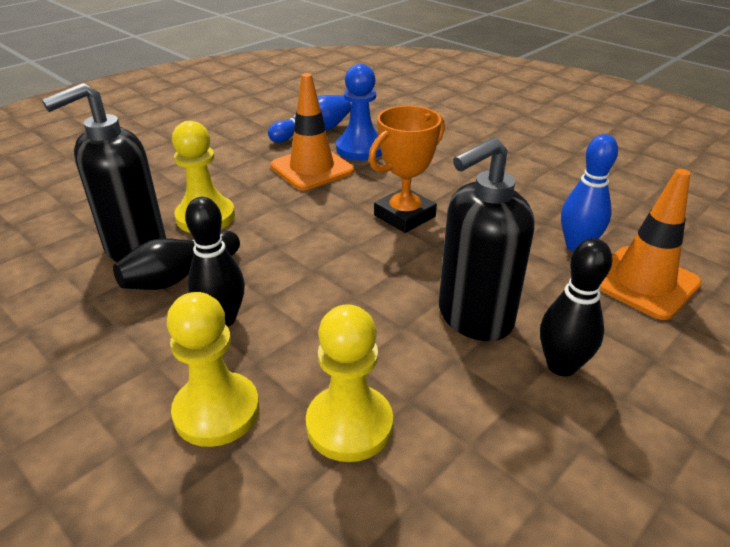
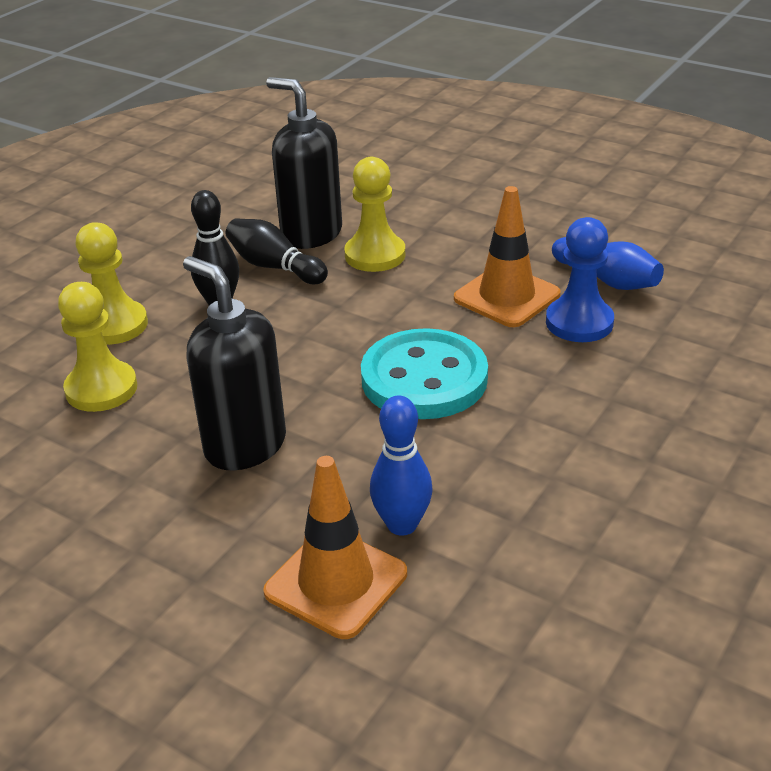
camera: 80 degrees right, 0 degrees up
orange trophy [368,106,445,233] -> turquoise button [361,328,488,419]
black bowling pin [540,238,612,376] -> none

